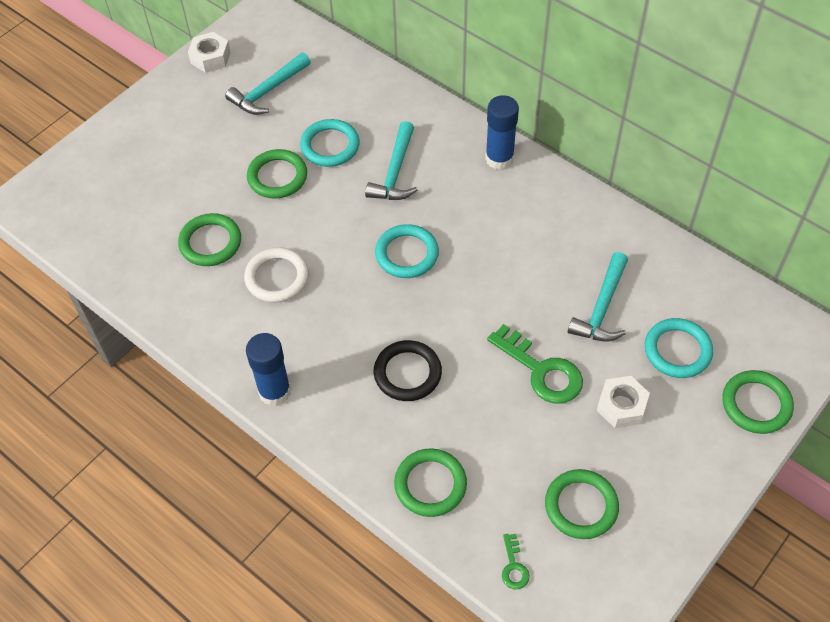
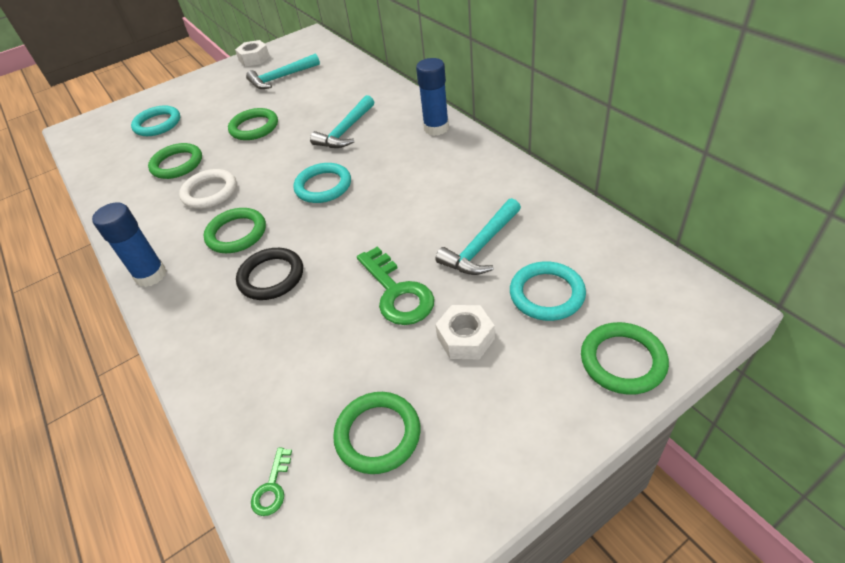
camera: 20 degrees right, 10 degrees down
turquoise ring [300,119,360,167] -> turquoise ring moved to [131,105,180,136]
green ring [394,448,467,517] -> green ring moved to [204,208,266,253]

